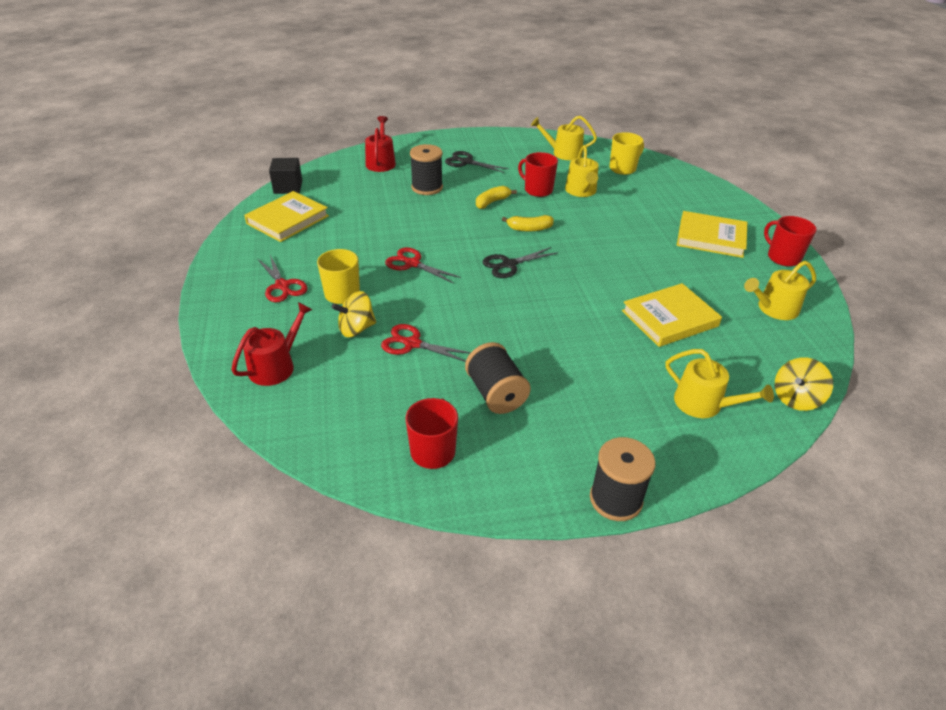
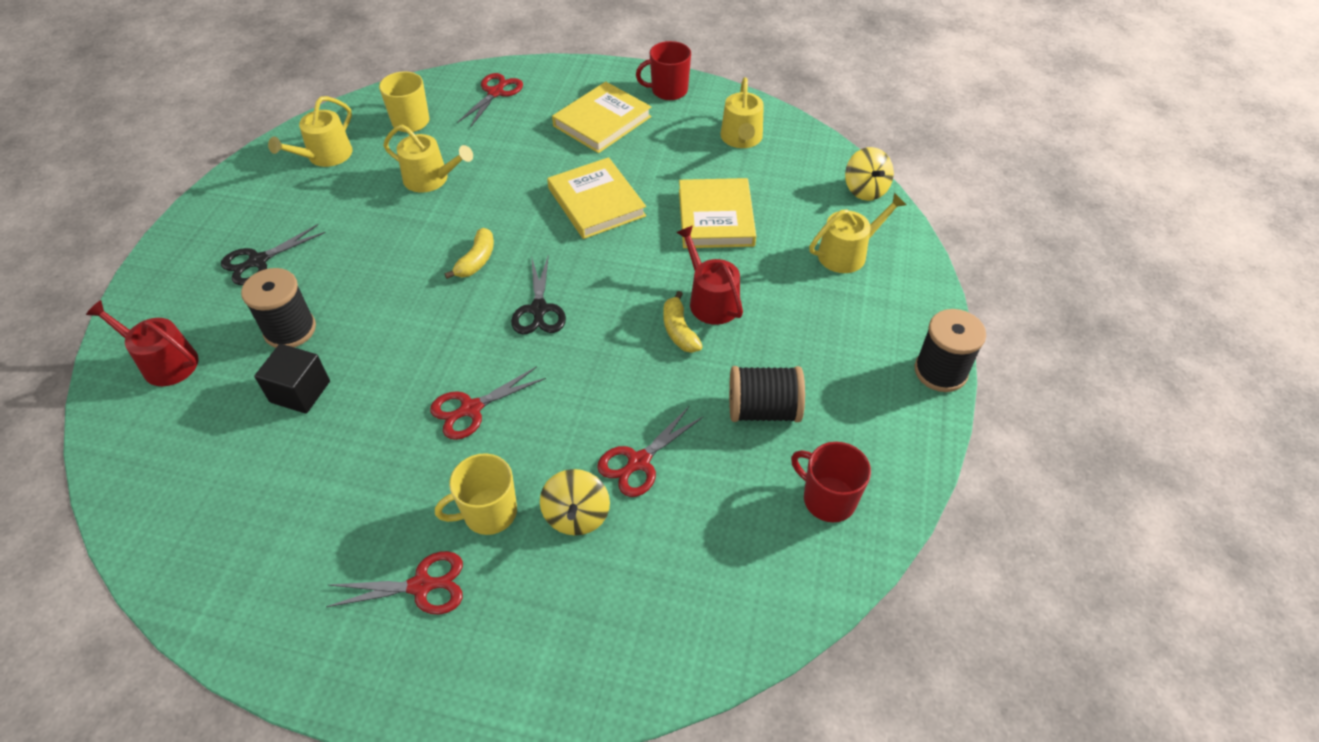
camera: 65 degrees left, 10 degrees up
red watering can [231,302,313,386] -> red watering can moved to [676,225,743,325]
yellow book [244,191,329,242] -> yellow book moved to [547,157,646,239]
black cube [269,158,302,194] -> black cube moved to [254,344,330,414]
yellow banana [476,186,517,209] -> yellow banana moved to [663,291,703,353]
red mug [518,152,558,197] -> none
none -> red scissors [457,73,523,128]

